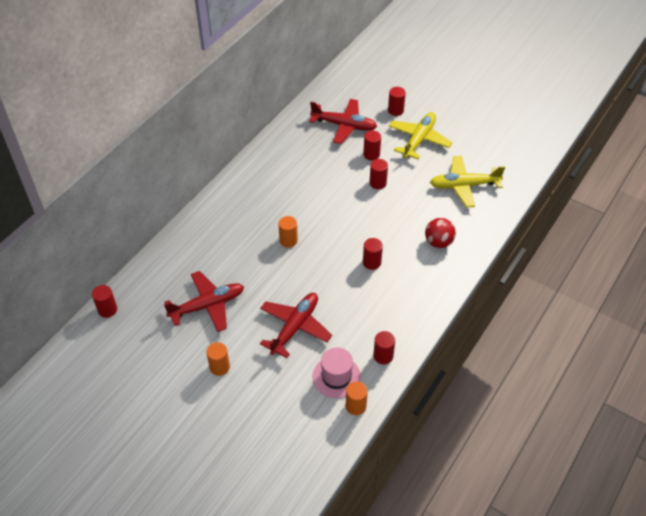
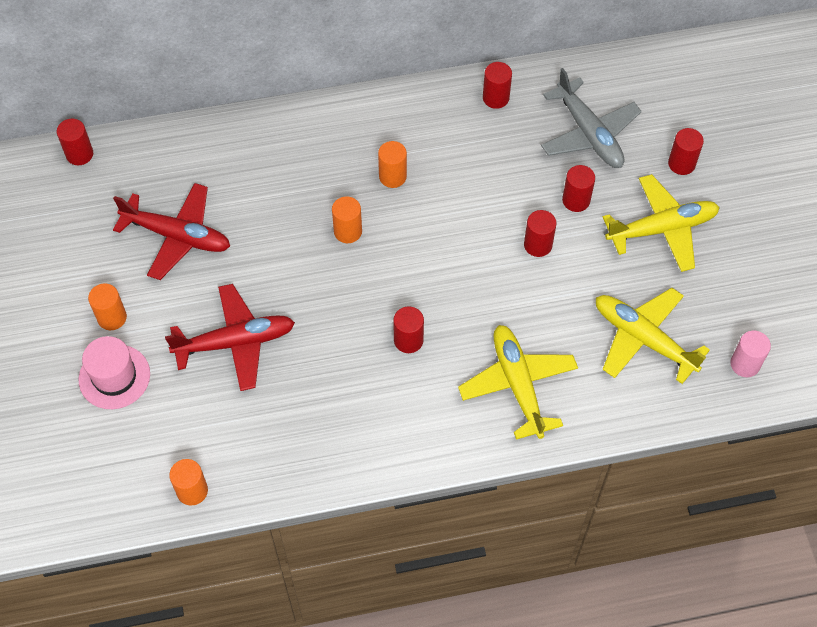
camera: 45 degrees right, 10 degrees up
red plane [309,99,377,144] -> grey plane [541,68,642,168]
pink hat [312,347,361,398] -> pink hat moved to [79,336,150,409]
red cylinder [373,331,395,364] -> red cylinder moved to [483,62,512,109]
red ball [425,218,456,248] -> yellow plane [458,325,578,440]
none -> orange cylinder [378,141,407,188]
none -> pink cylinder [730,331,771,377]

